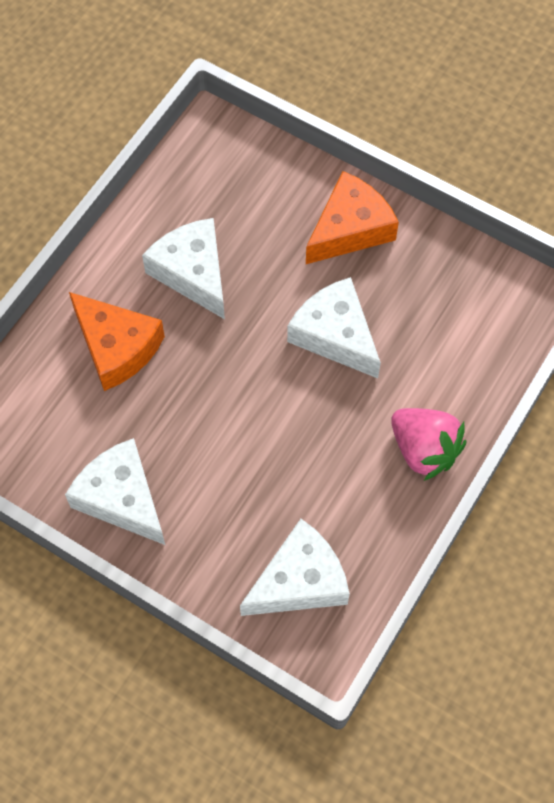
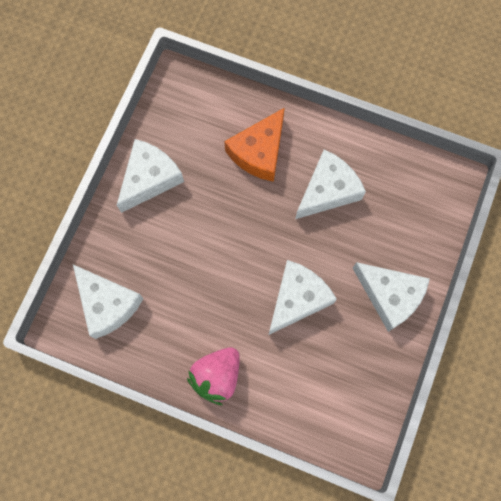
camera: 80 degrees right, 10 degrees up
orange cheese [306,171,399,264] -> white cheese [353,262,430,332]

